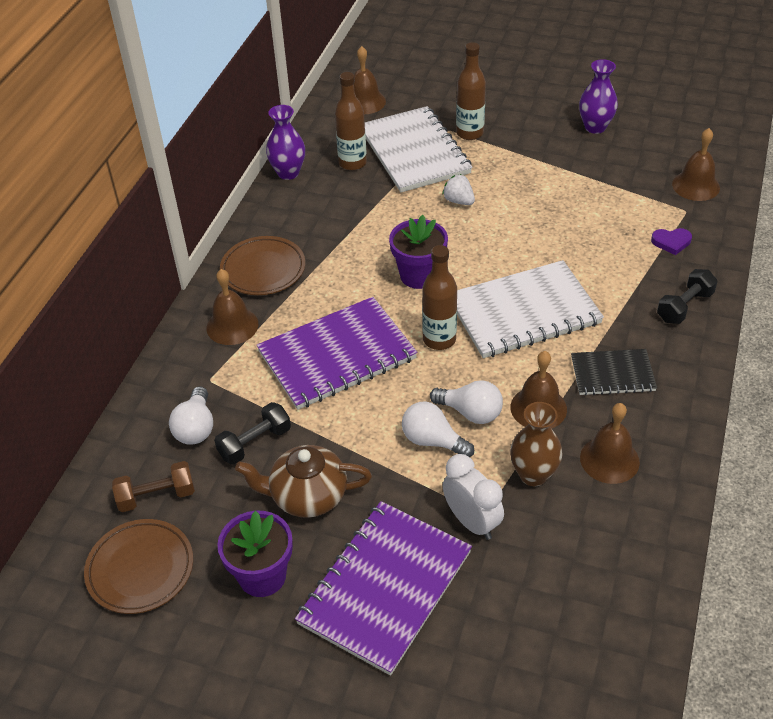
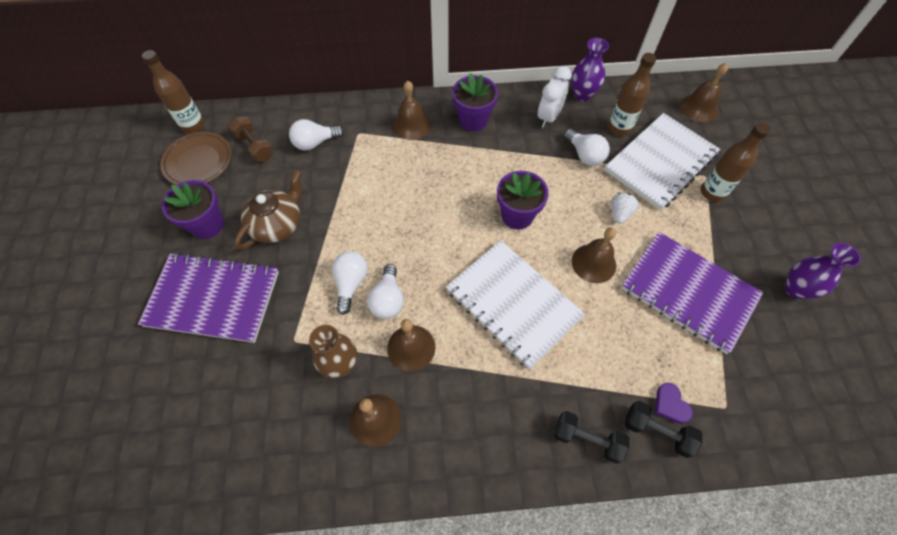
camera: 65 degrees right, 15 degrees up
black dumbbell [214,402,291,464] -> black dumbbell moved to [625,401,702,458]
brown plate [220,236,305,295] -> purple flower pot [452,73,498,131]
brown teapot [235,445,372,518] -> brown teapot turned 60 degrees clockwise [234,170,302,250]
purple notebook [257,297,417,410] -> purple notebook moved to [621,232,763,354]
brown bottle [422,245,457,350] -> brown bottle moved to [142,50,204,133]
white clock [443,454,504,540] -> white clock moved to [538,66,572,128]
black notebook [571,349,657,396] -> none
brown bell [672,128,720,201] -> brown bell moved to [572,227,616,283]
none -> white light bulb [564,129,610,166]

